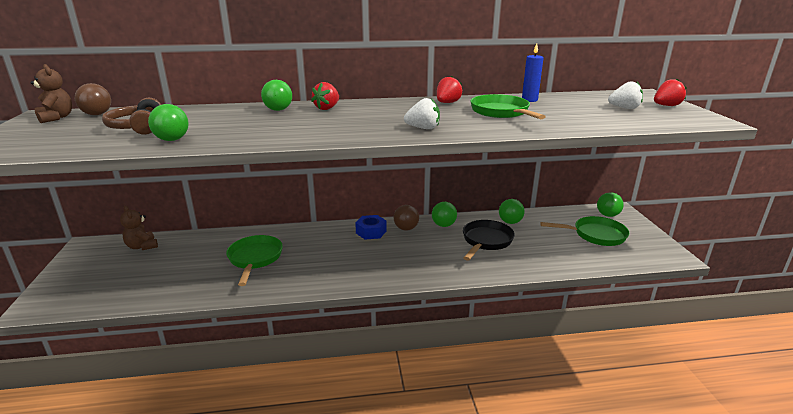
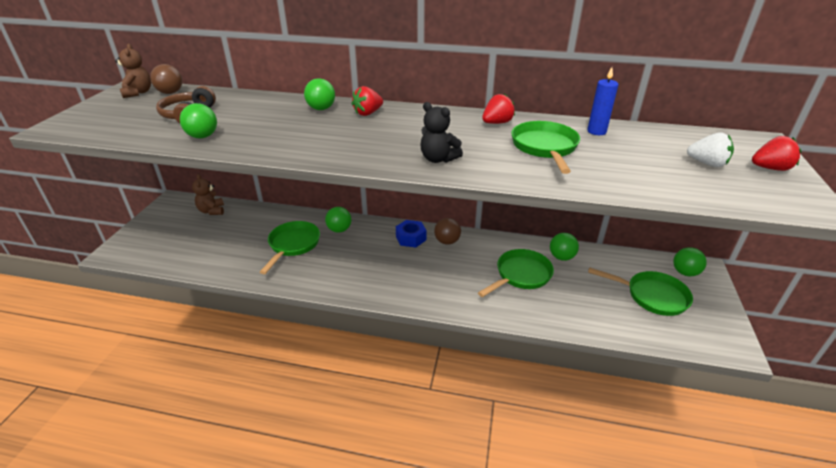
camera: 20 degrees right, 10 degrees up
white strawberry [404,98,440,129] -> black teddy bear [420,102,463,163]
green ball [432,202,457,227] -> green ball moved to [325,207,351,233]
black pan [463,220,515,261] -> green pan [478,249,554,297]

